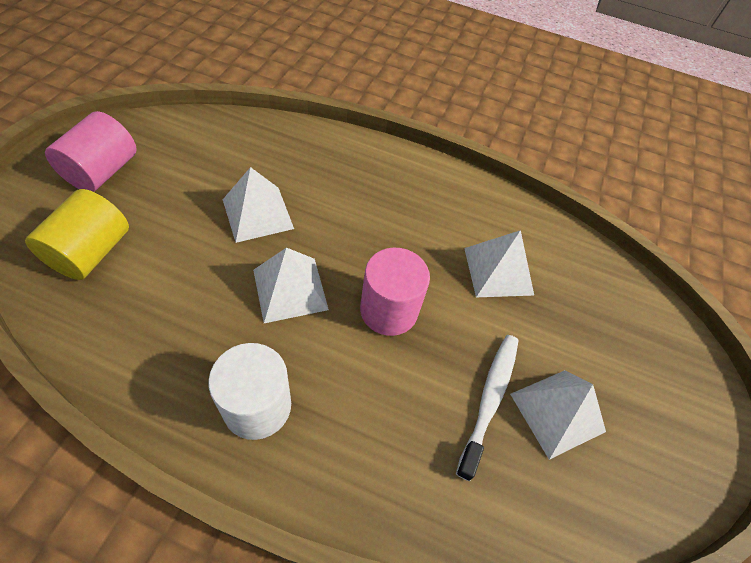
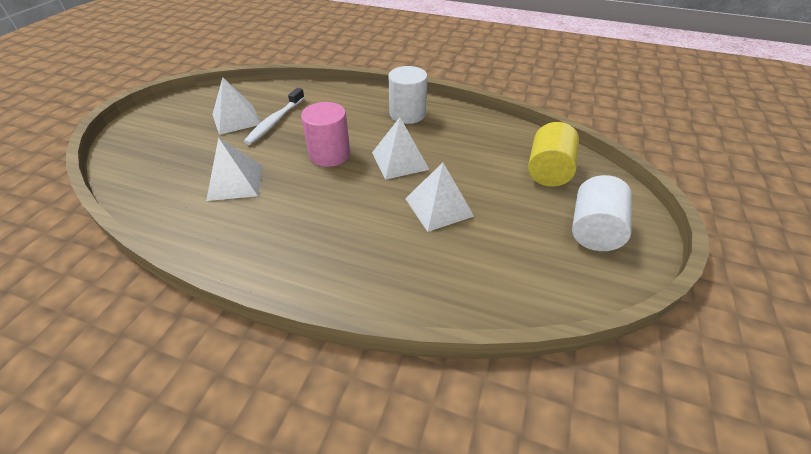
camera: 175 degrees left, 10 degrees down
pink cylinder [45,111,137,192] -> white cylinder [572,175,632,251]

